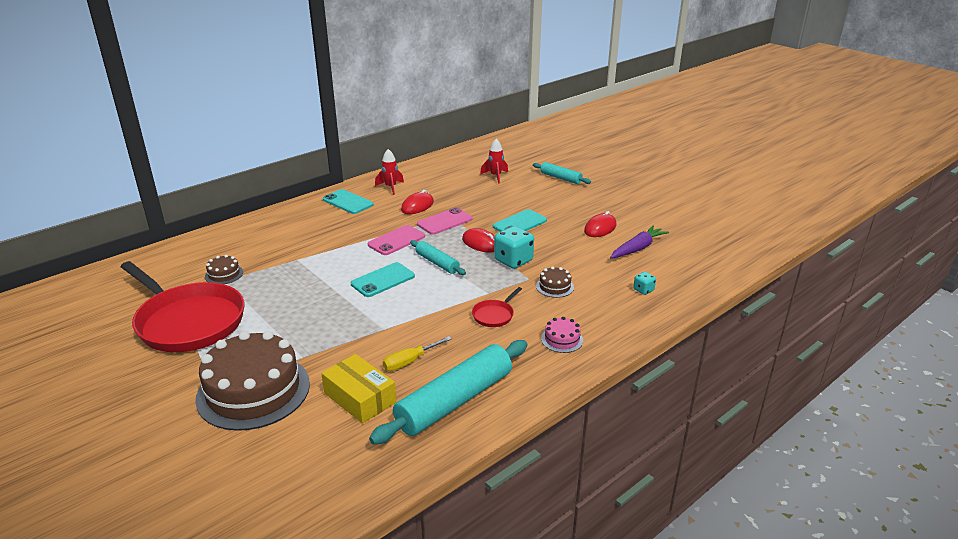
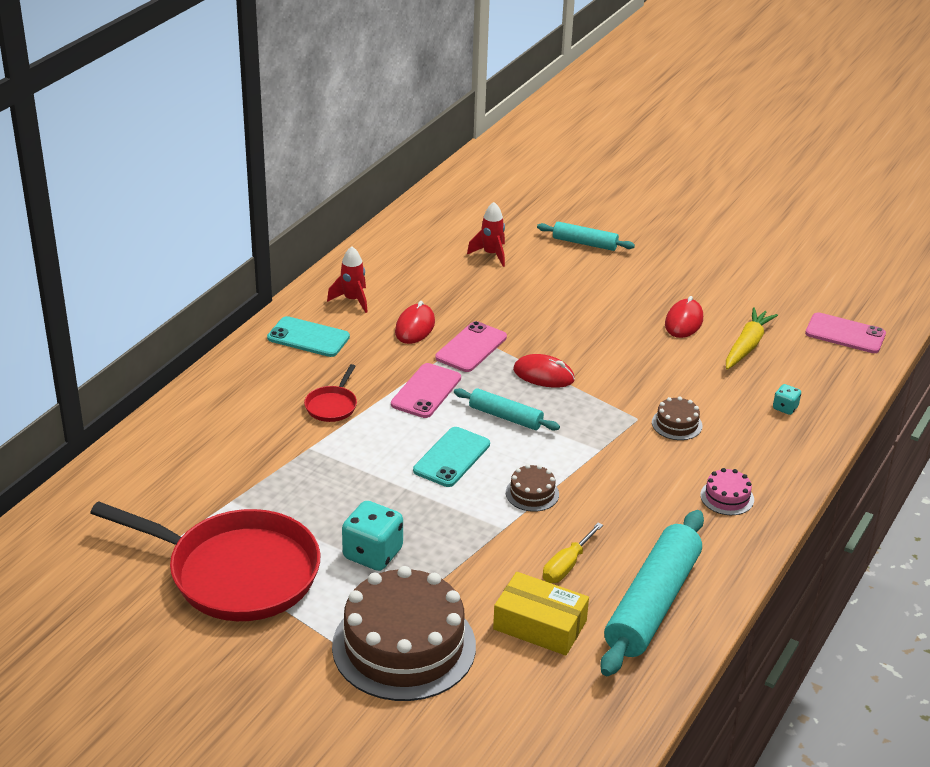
camera: 20 degrees left, 5 degrees up
brown cake [205,255,243,284] -> brown cake moved to [506,464,559,512]
red pan [472,287,522,327] -> red pan moved to [304,364,357,422]
turquoise phone [493,209,547,232] -> none
turquoise dice [494,226,534,269] -> turquoise dice moved to [342,501,403,571]
purple carrot [610,225,669,259] -> yellow carrot [726,307,778,370]
none -> pink phone [805,312,886,353]

